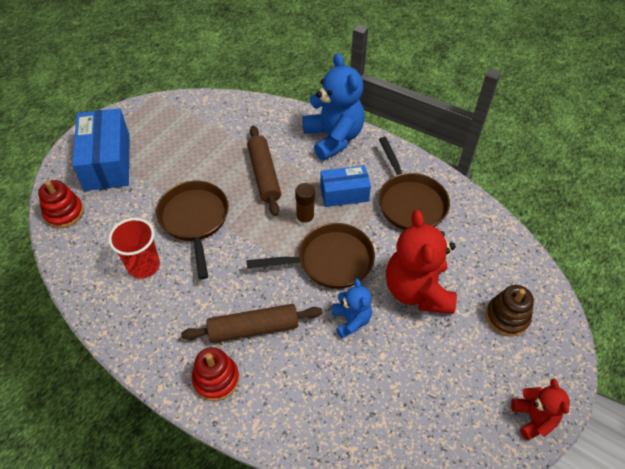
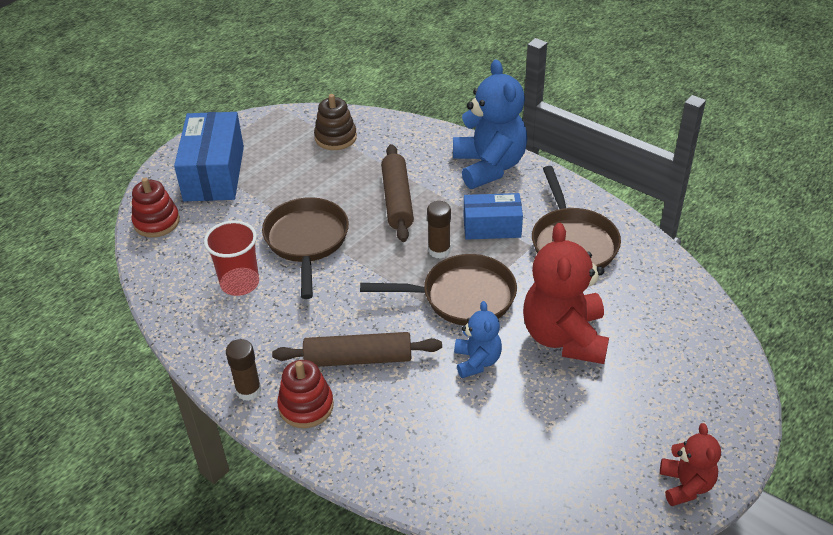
camera: 10 degrees right, 10 degrees down
brown stacking toy [486,285,534,337] -> brown stacking toy moved to [314,94,357,150]
none -> brown glue stick [226,339,262,401]

